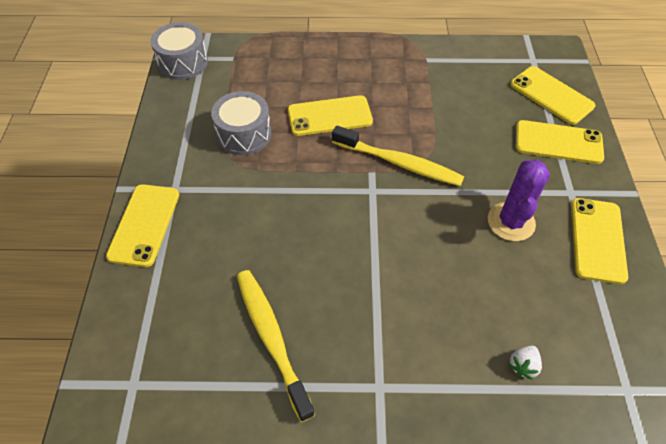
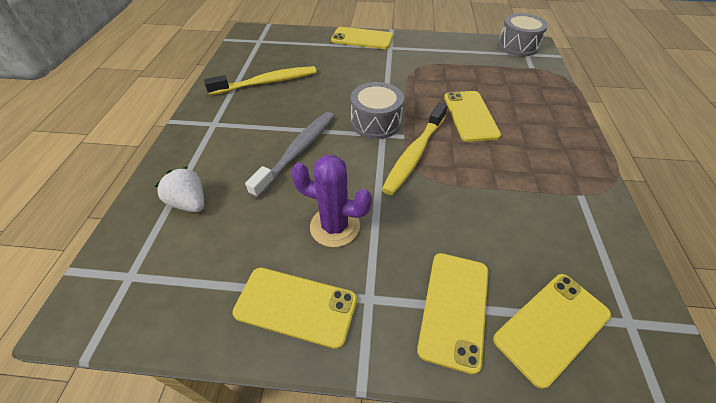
camera: 95 degrees right, 5 degrees down
grey drum [211,91,272,155] -> grey drum moved to [351,82,404,139]
white strawberry [508,346,542,380] -> white strawberry [154,166,204,212], size x1.56
none -> grey toothbrush [245,112,335,198]

